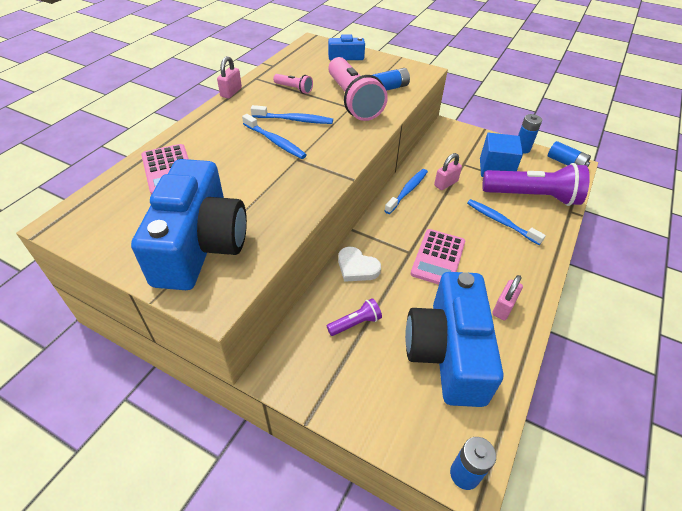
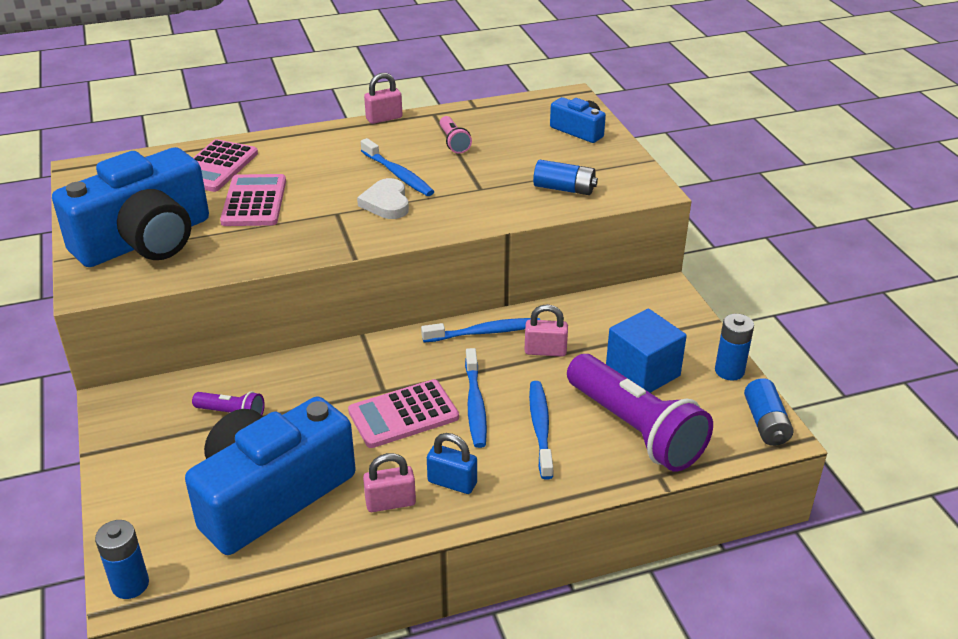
camera: 45 degrees right, 10 degrees down
blue toothbrush [242,114,307,159] -> blue toothbrush moved to [465,348,487,448]
pink flashlight [328,57,388,121] -> none
white heart [338,247,381,282] -> white heart moved to [357,178,409,219]
none -> pink calculator [220,174,286,226]
none -> blue padlock [427,433,477,494]

